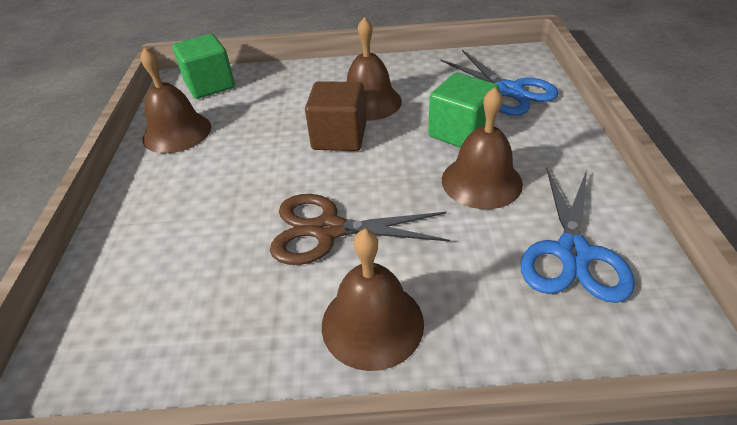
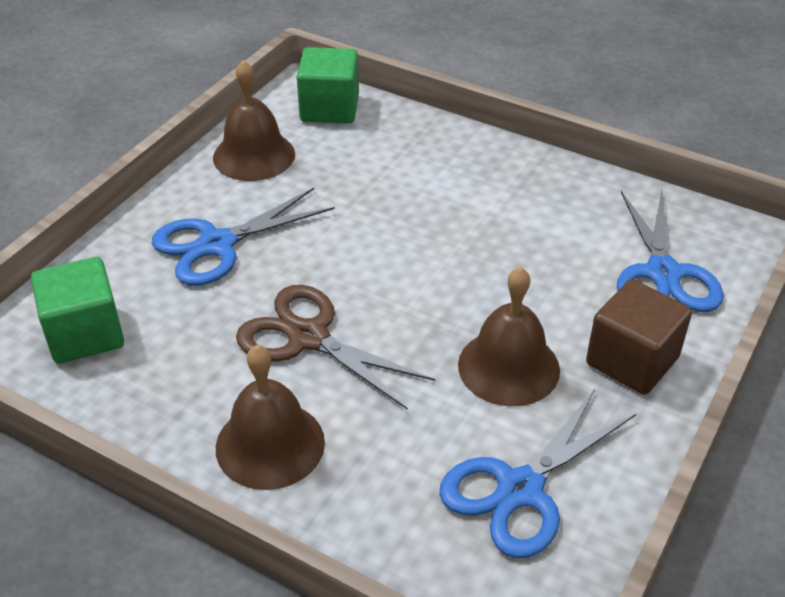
camera: 30 degrees right, 0 degrees up
brown cube [305,81,366,151] -> brown cube moved to [586,279,692,395]
brown bell [347,17,402,121] -> none
green cube [428,73,500,148] -> green cube moved to [31,257,124,364]
none -> blue scissors [152,188,335,286]

